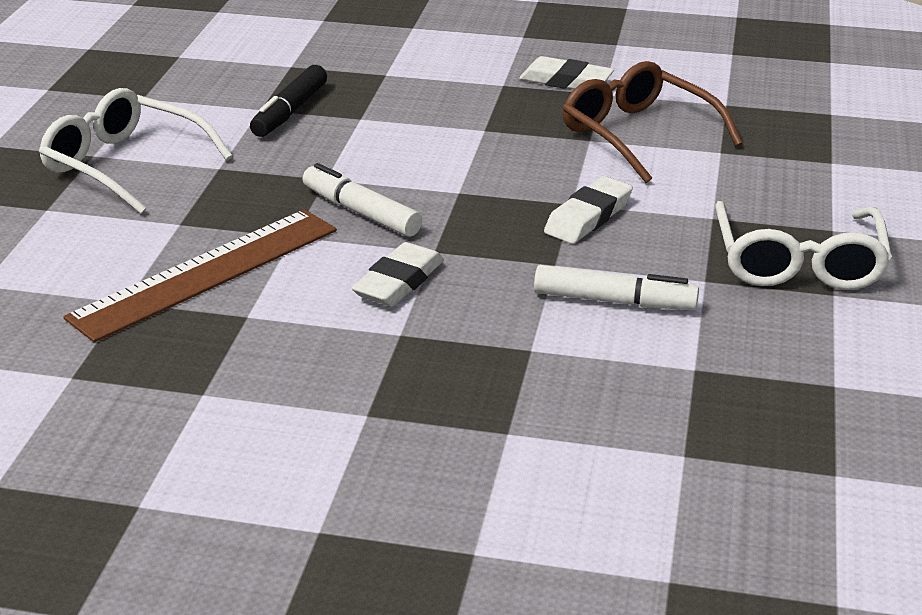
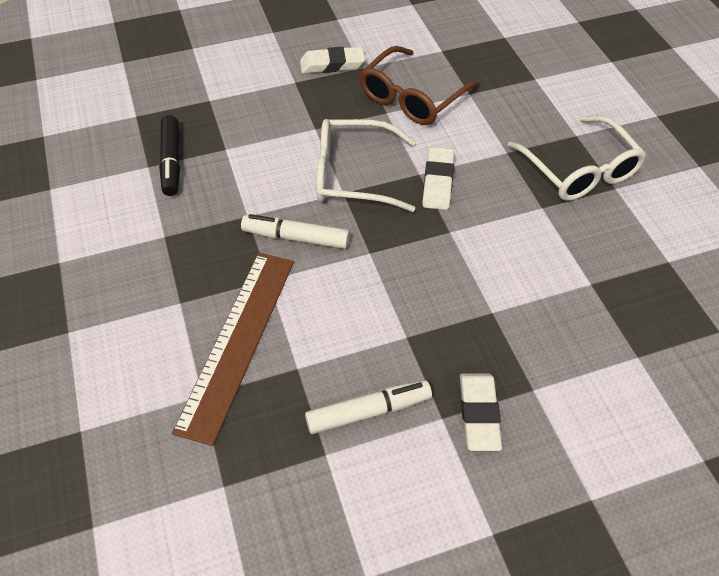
camera: 30 degrees left, 20 degrees up
white glasses [39,88,232,214] -> white glasses moved to [316,119,415,212]
white eraser [352,242,444,307] -> white eraser moved to [460,373,502,451]
white marker [534,265,699,310] -> white marker moved to [305,380,432,434]
brown glasses [563,61,743,183] -> brown glasses turned 75 degrees counterclockwise [359,46,480,125]

